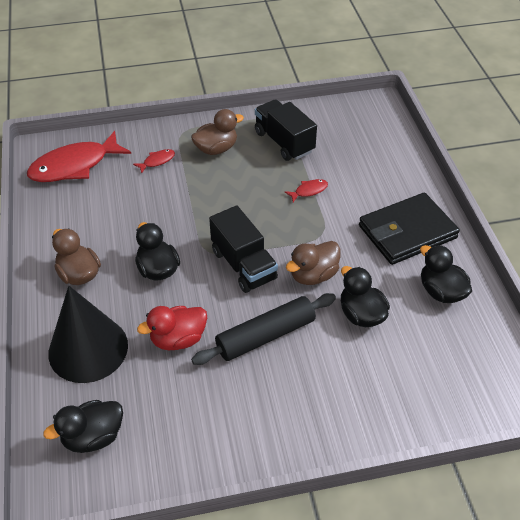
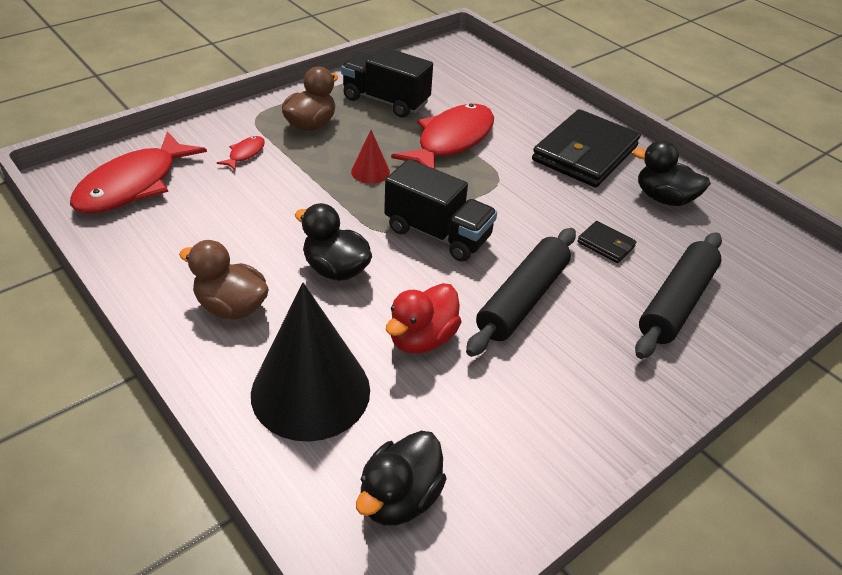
camera: 30 degrees left, 5 degrees down
red fish [285,179,328,202] -> red fish [391,104,494,169], size x2.35
brown duck [286,241,340,285] -> none
black duck [341,266,390,327] -> black wallet [577,221,637,263]
none -> red cone [351,130,390,184]
none -> black rolling pin [635,232,722,359]

